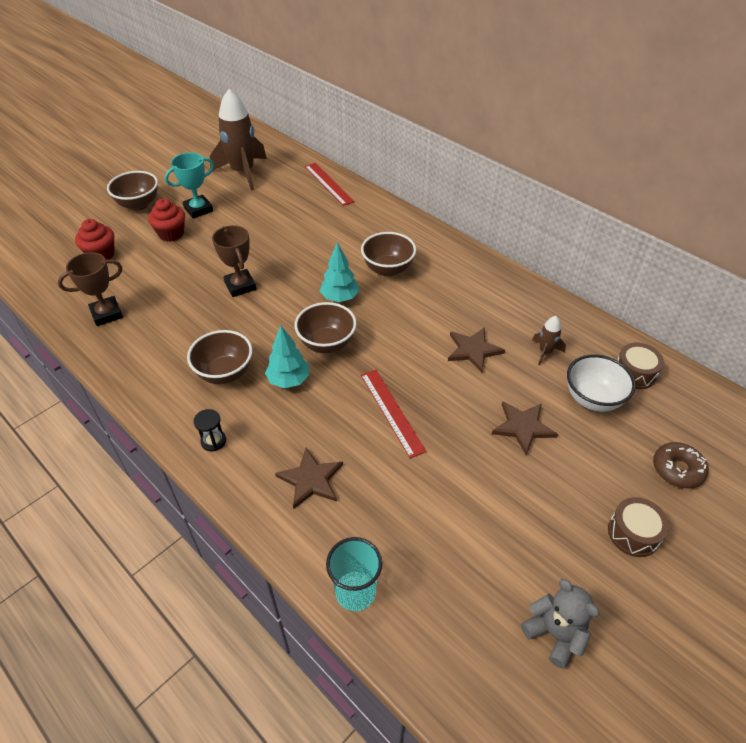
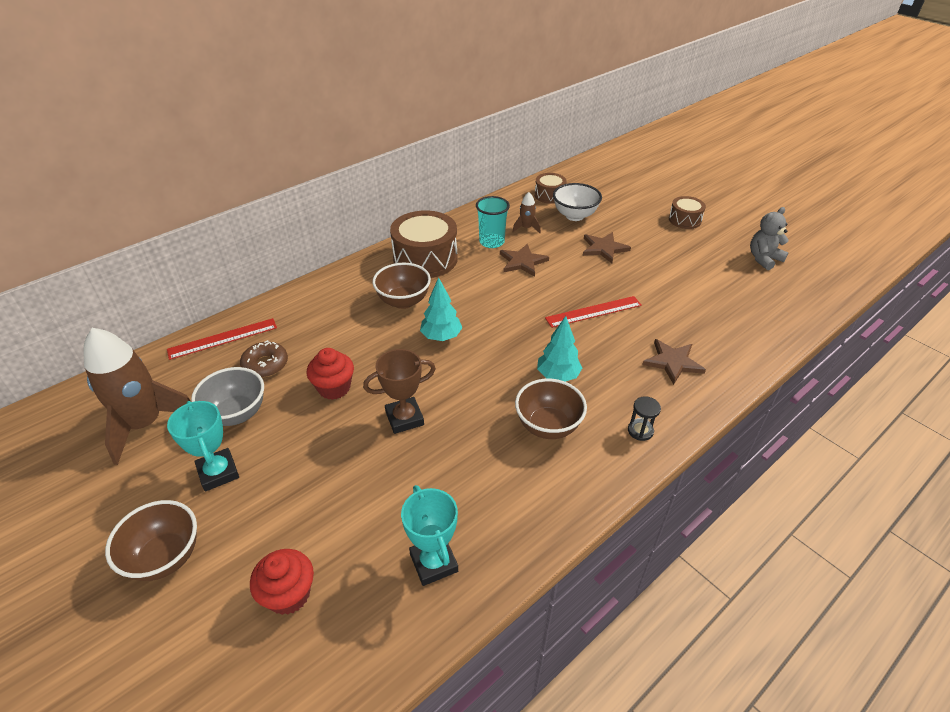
camera: 85 degrees left, 5 degrees down
brown trophy [58,252,123,326] -> turquoise trophy [401,485,458,586]
red cupcake [148,198,185,242] -> red cupcake moved to [307,348,354,400]
brown bowl [295,302,357,353] -> none
turquoise cup [326,537,382,611] -> turquoise cup moved to [476,196,510,248]
brown donut [653,442,708,489] -> brown donut moved to [240,340,288,378]
none -> grey bowl [191,367,264,426]
none -> brown drum [390,210,458,278]

